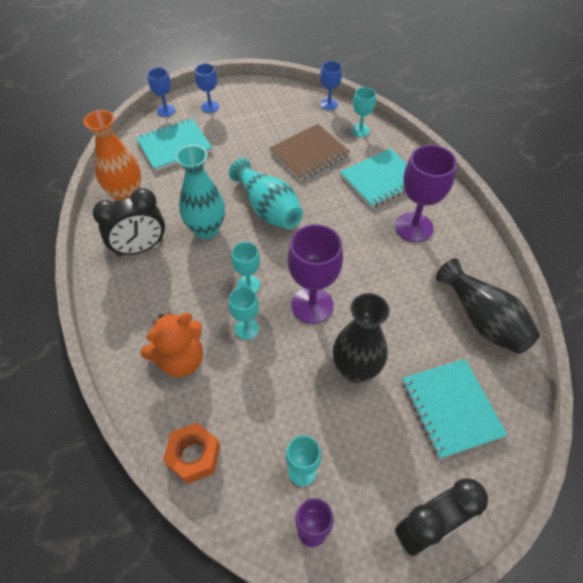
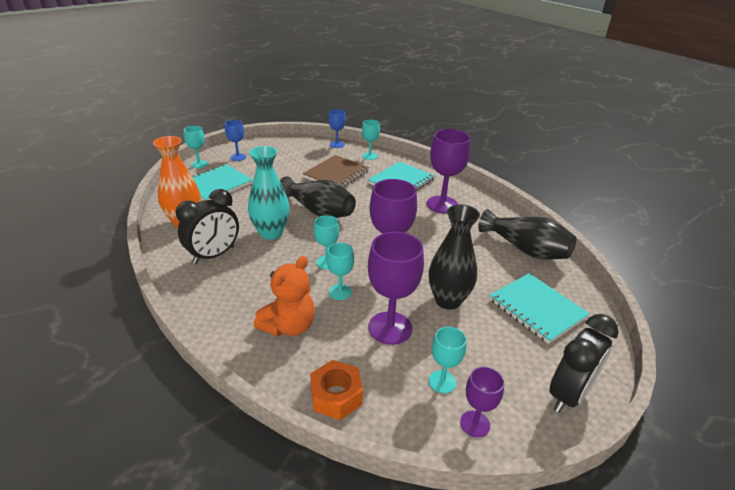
camera: 20 degrees left, 20 degrees down
blue goblet [148,68,175,117] -> turquoise goblet [184,126,208,168]
turquoise vase [229,158,303,229] -> black vase [280,176,356,218]
none -> purple goblet [368,232,424,345]

